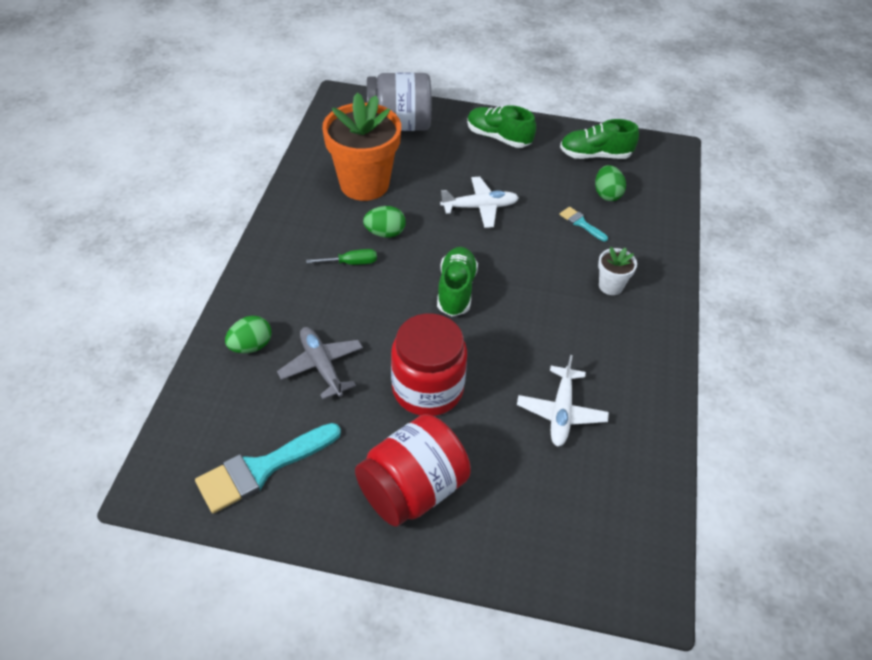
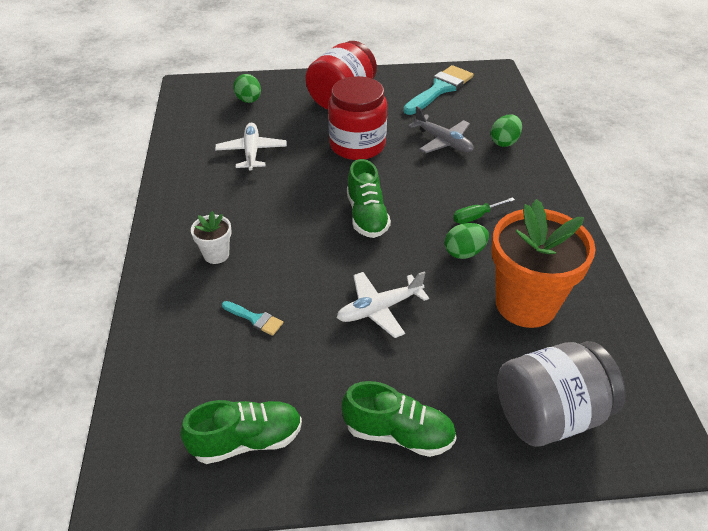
camera: 165 degrees right, 5 degrees down
green egg [595,165,626,201] -> green egg moved to [233,74,261,103]

